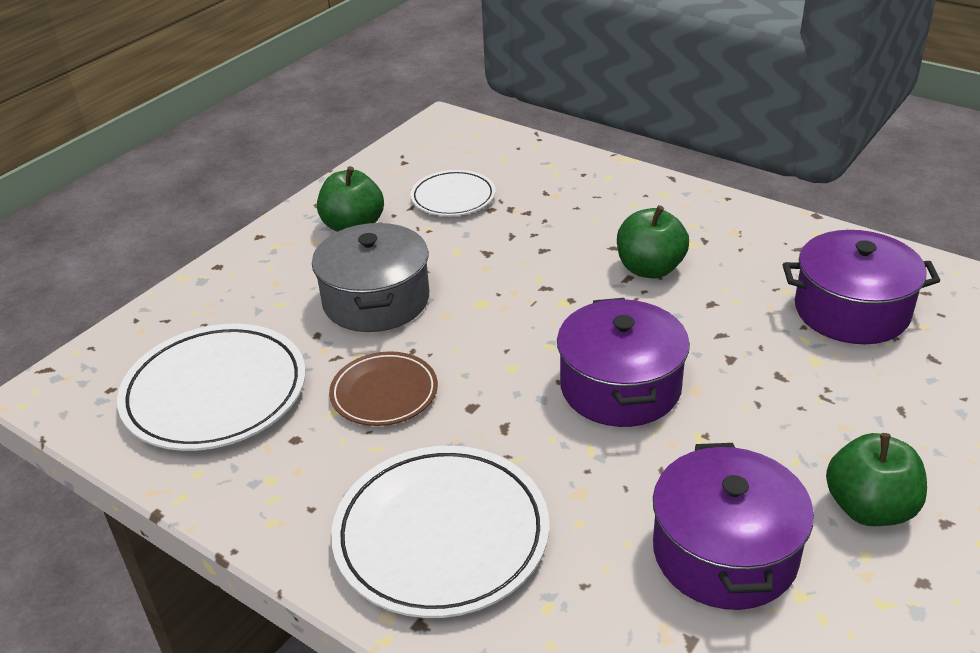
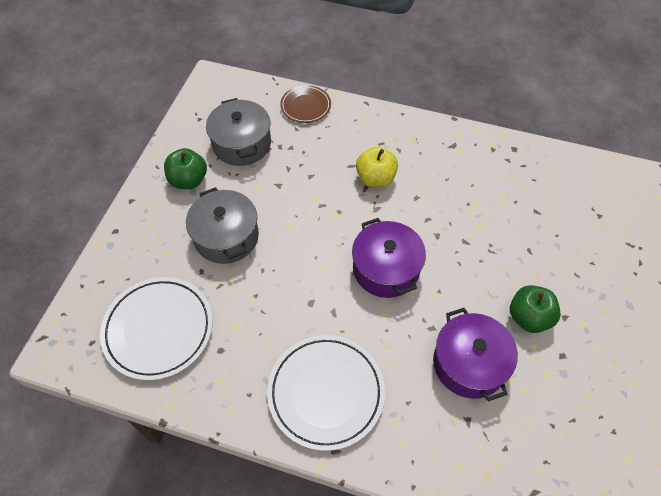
camera: 20 degrees left, 20 degrees up
brown plate [329,351,438,426] -> brown plate moved to [280,85,331,123]
white plate [410,170,496,216] -> grey pot [206,98,271,166]
green apple [617,205,689,279] -> yellow apple [356,146,398,187]
purple pot [783,230,940,344] -> none

